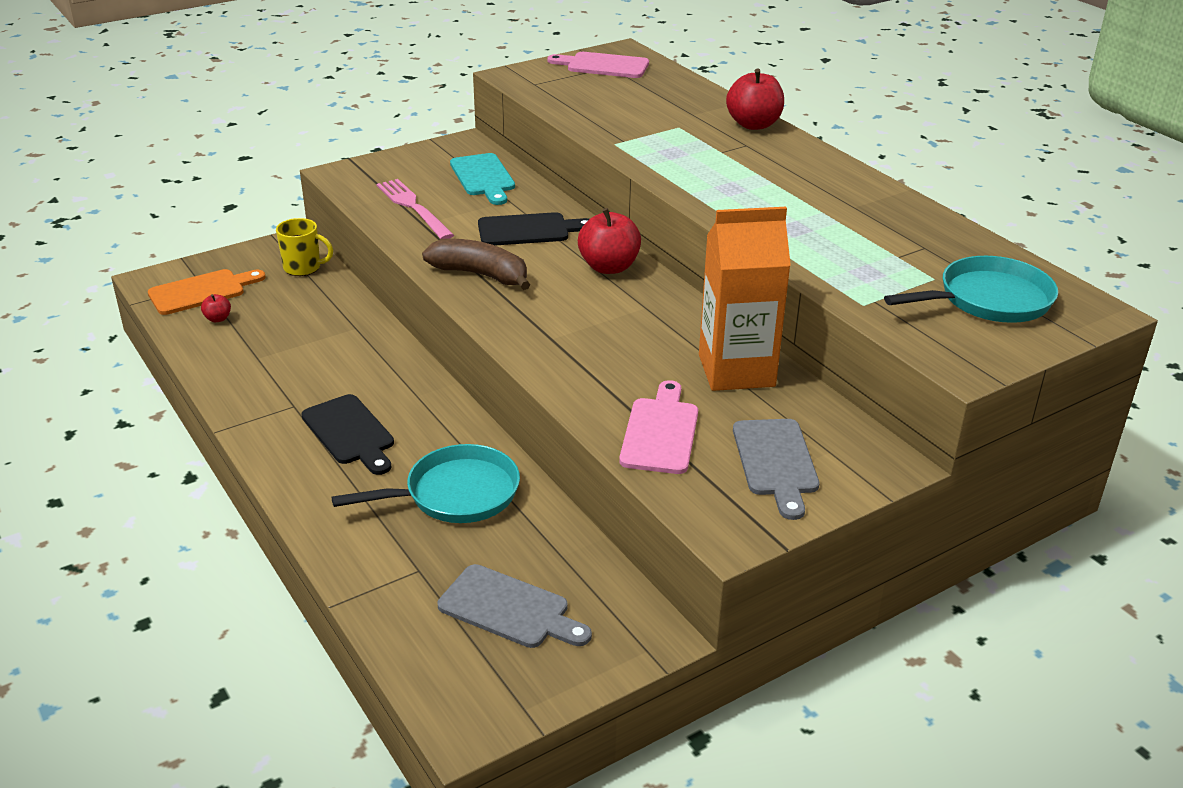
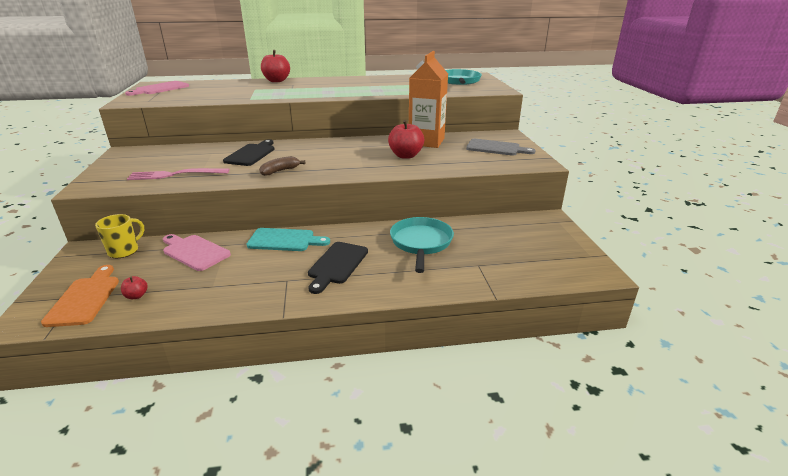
camera: 65 degrees left, 5 degrees down
black cutting board [301,394,394,475] -> black cutting board turned 120 degrees clockwise [308,242,368,294]
brown banana [422,239,530,290] -> brown banana [259,156,305,176], size x0.64
grey cutting board [438,564,592,648] -> none
turquoise cutting board [450,153,515,205] -> turquoise cutting board moved to [247,228,330,251]
red apple [578,208,641,274] -> red apple moved to [388,120,424,159]
pink cutting board [619,380,698,474] -> pink cutting board moved to [163,234,231,271]

